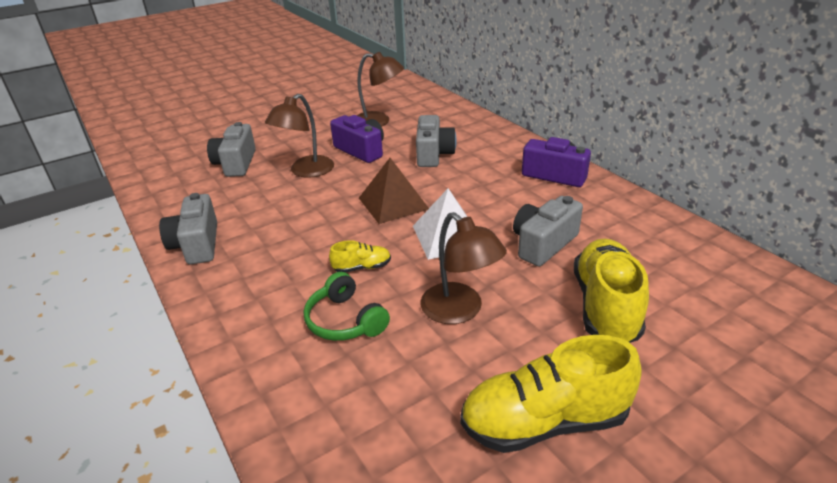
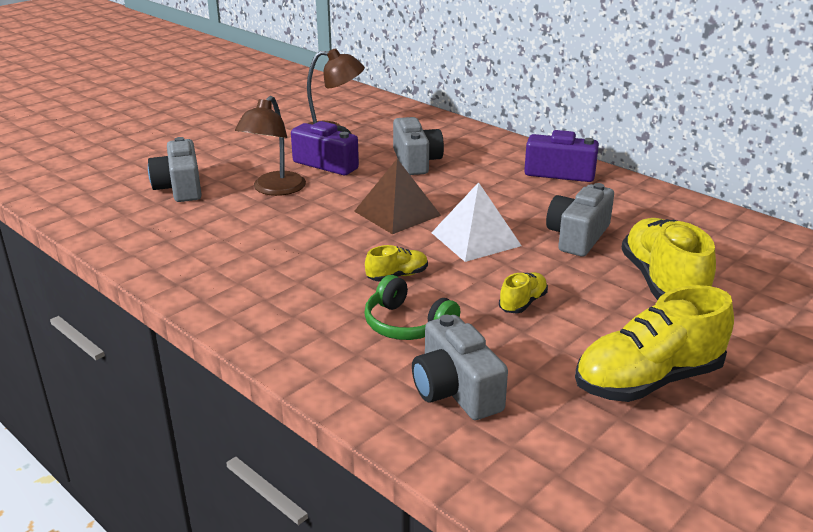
camera: 15 degrees left, 5 degrees down
grey camera [159,193,217,265] -> grey camera moved to [412,315,508,420]
brown lamp [421,212,507,324] -> yellow shoe [499,272,548,313]

